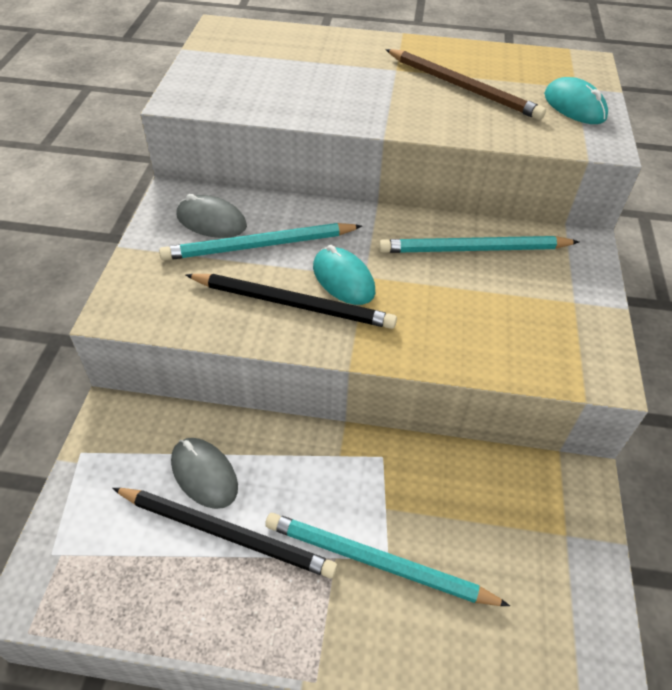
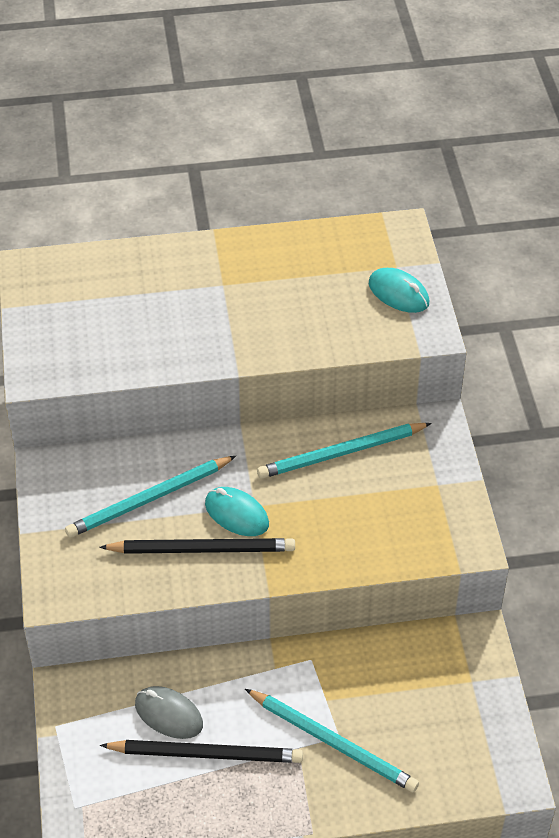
camera: 15 degrees left, 0 degrees up
grey mouse [176,194,247,238] -> none
turquoise pencil [265,513,510,606] -> turquoise pencil turned 150 degrees counterclockwise [245,689,419,792]
brown pencil [385,49,546,120] -> none

